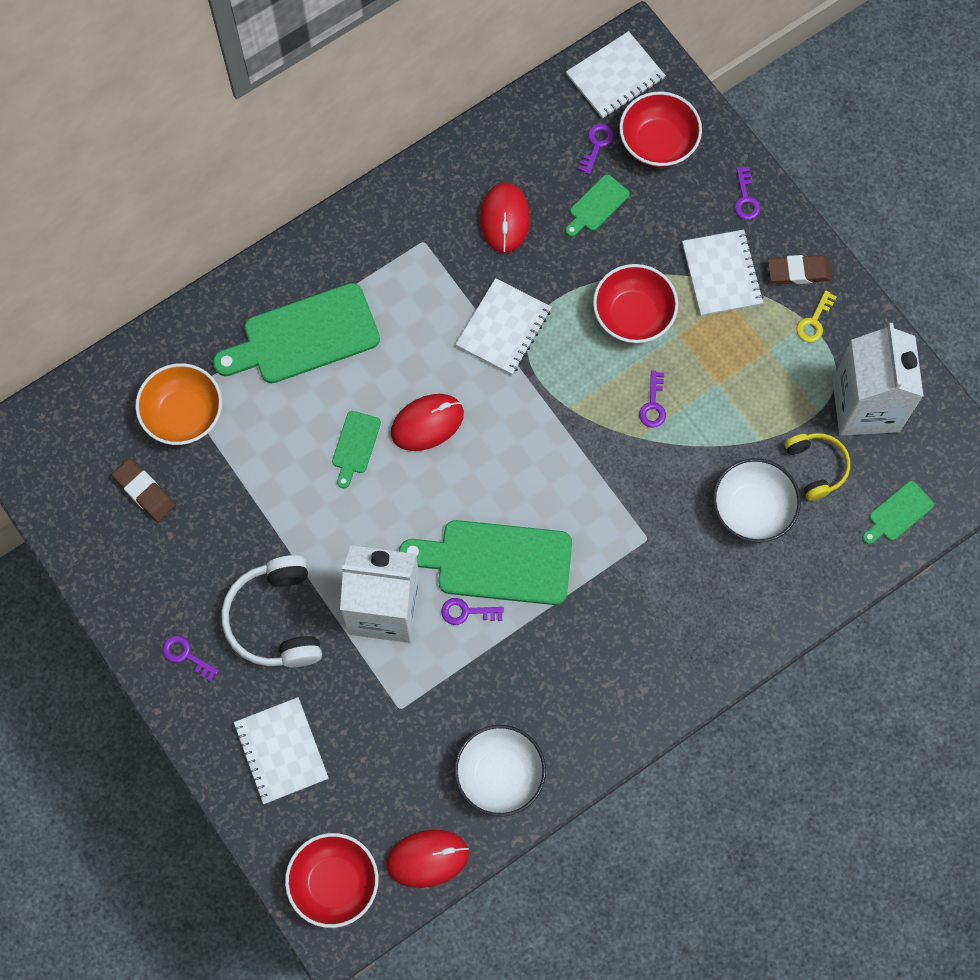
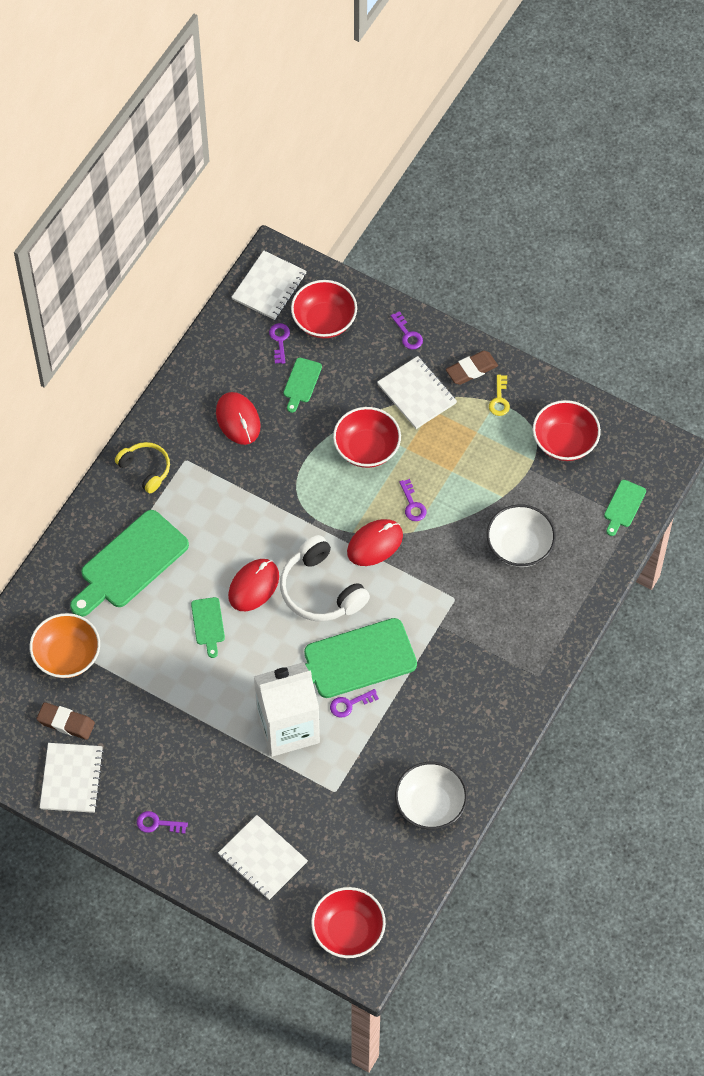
camera: 25 degrees left, 10 degrees down
white headphones [221,555,322,667] -> white headphones moved to [280,535,370,621]
red mouse [386,830,469,888] -> red mouse moved to [347,519,403,566]
white notebook [456,278,552,375] -> white notebook moved to [40,743,104,813]
yellow headphones [785,433,850,501] -> yellow headphones moved to [115,442,170,493]
white carton [833,323,924,436] -> red bowl [533,400,601,461]

